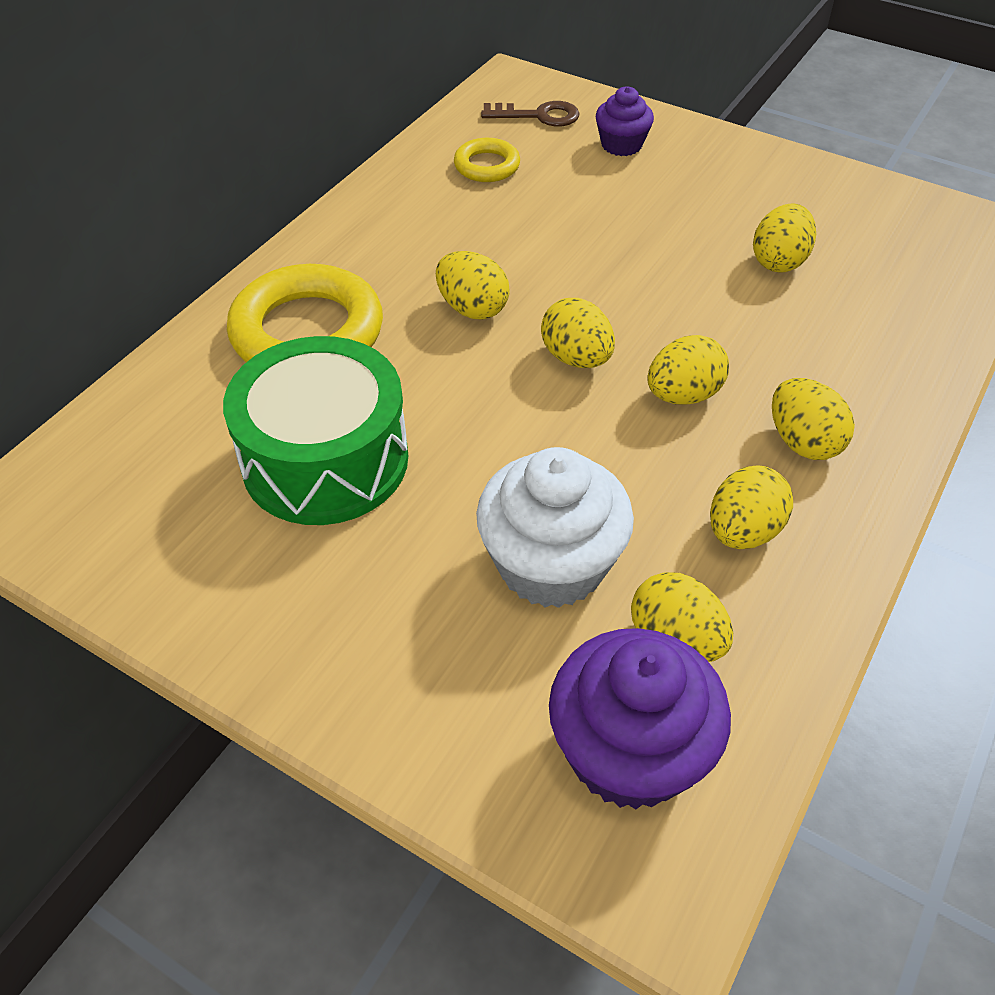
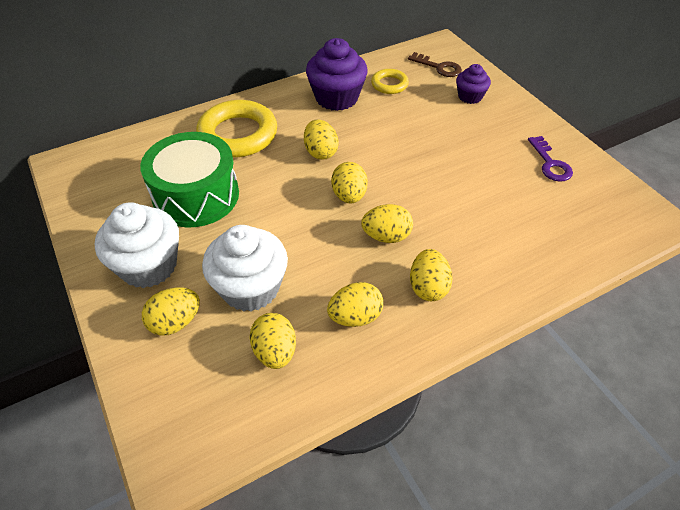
camera: 30 degrees right, 0 degrees up
purple cupcake [549,628,731,809] -> purple cupcake moved to [306,38,368,111]
yellow egg [753,203,816,273] -> yellow egg moved to [142,287,200,336]
none -> white cupcake [95,203,179,288]
none -> purple key [528,136,573,182]

